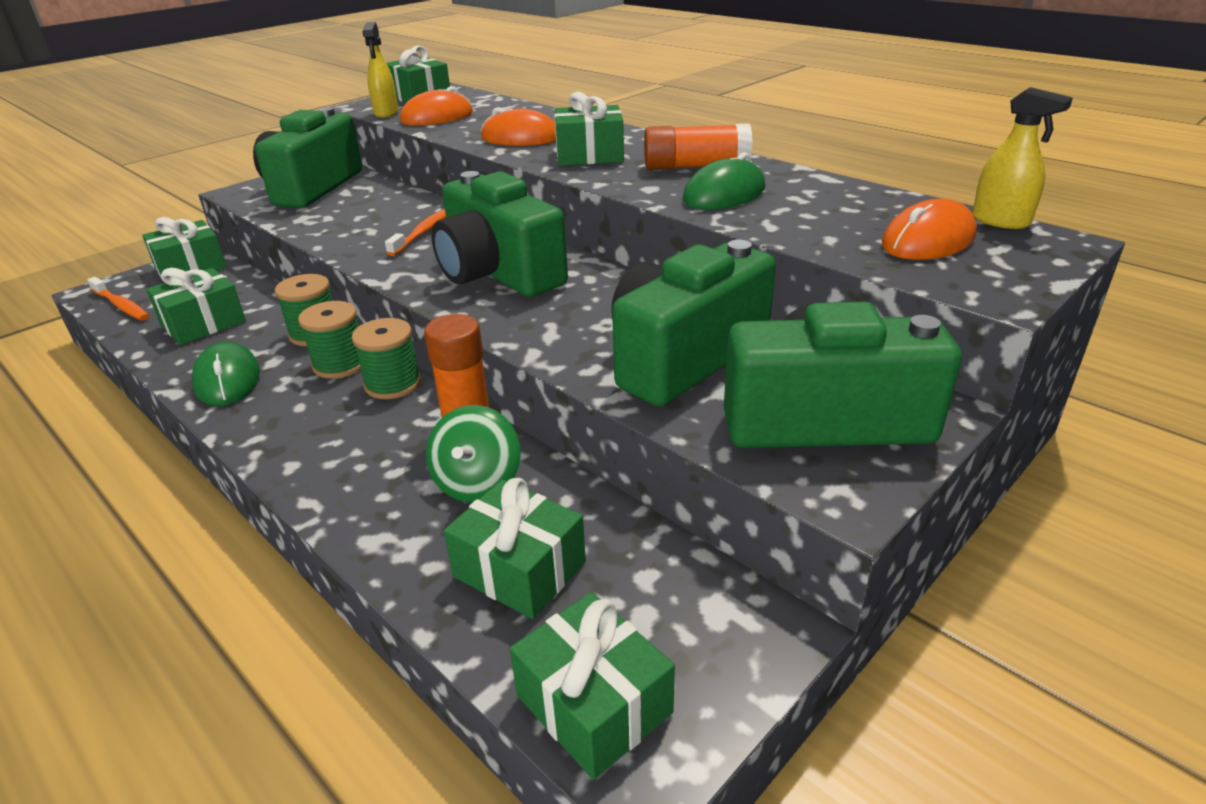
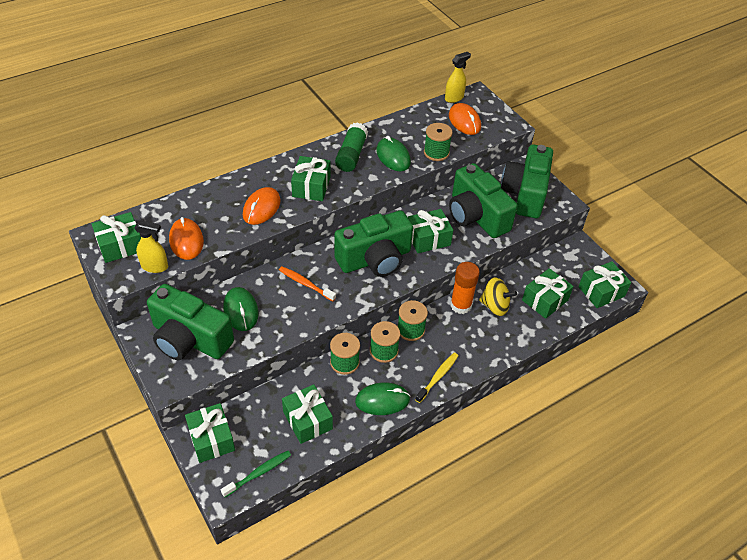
camera: 80 degrees left, 15 degrees up
orange toothbrush [87,277,150,320] -> green toothbrush [221,451,291,497]
green spinning top [426,405,521,502] -> yellow spinning top [479,277,517,316]
orange glue stick [644,123,752,170] -> green glue stick [335,123,368,172]
none -> green mouse [223,287,259,331]
none -> green gift [408,209,453,253]
none -> yellow toothbrush [415,353,459,403]
none -> green spool [424,123,453,161]

